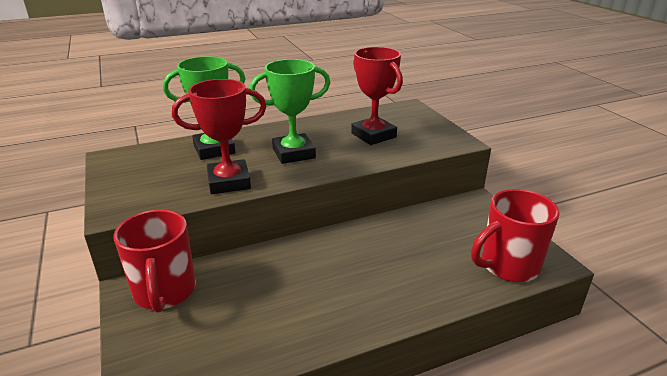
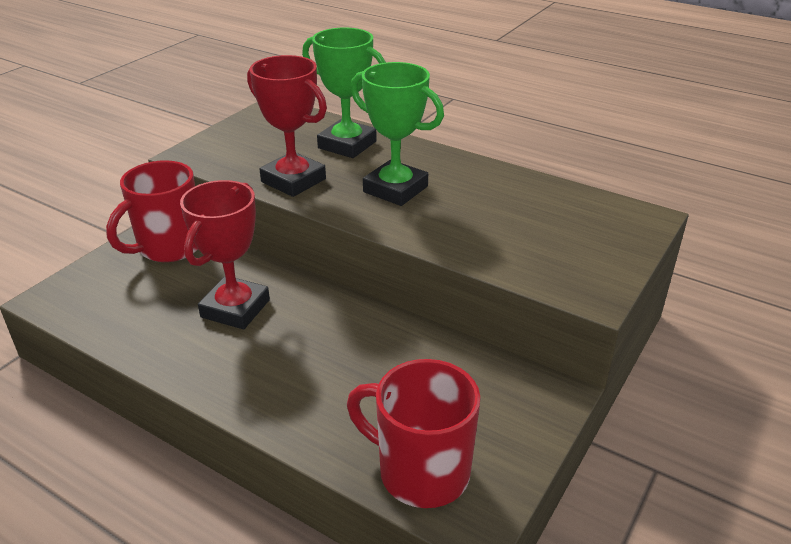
camera: 55 degrees right, 5 degrees up
red trophy [351,47,403,145] -> red trophy moved to [180,180,270,329]

